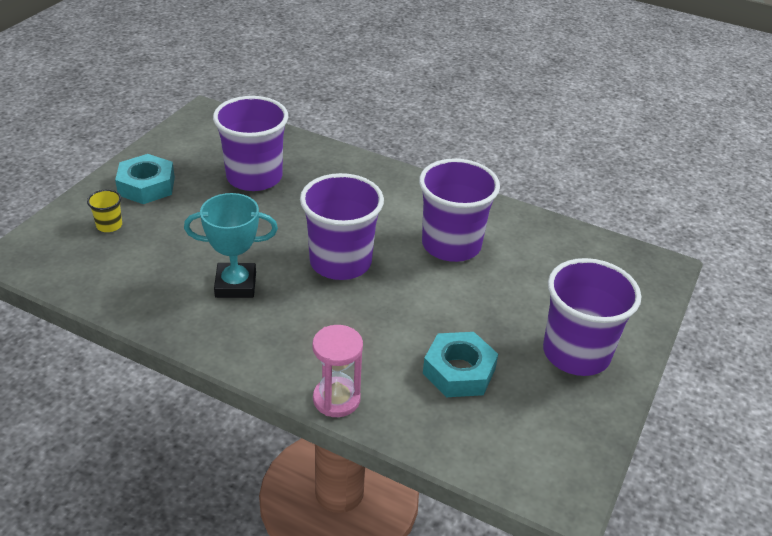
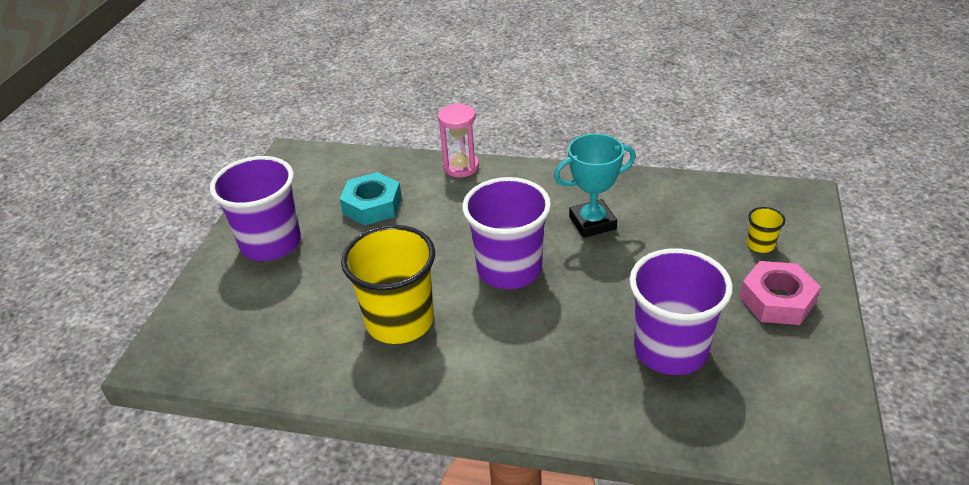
camera: 170 degrees right, 0 degrees up
turquoise nut [115,154,175,204] -> pink nut [740,261,821,325]
purple cup [419,159,500,262] -> yellow cup [341,225,435,344]

